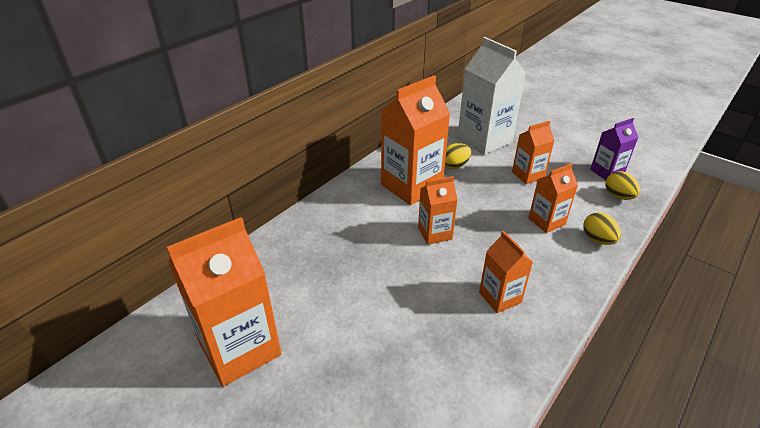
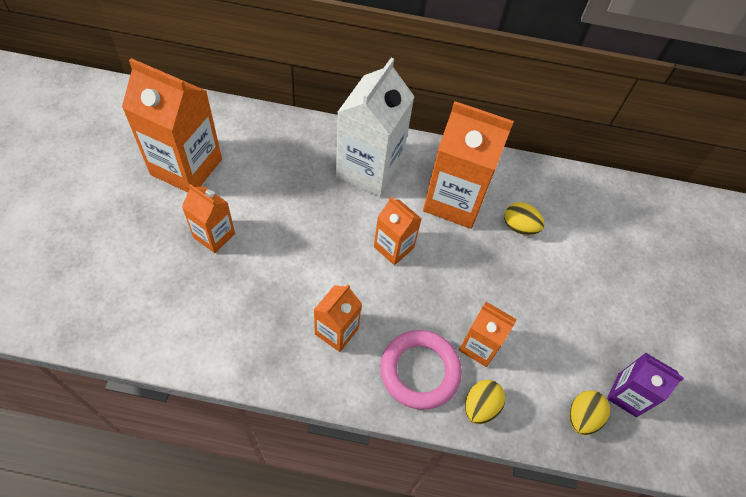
camera: 55 degrees right, 20 degrees up
white carton [457,37,526,155] -> white carton moved to [336,58,415,197]
orange carton [512,121,555,184] -> orange carton moved to [182,184,235,253]
none -> pink ring [380,330,462,410]

